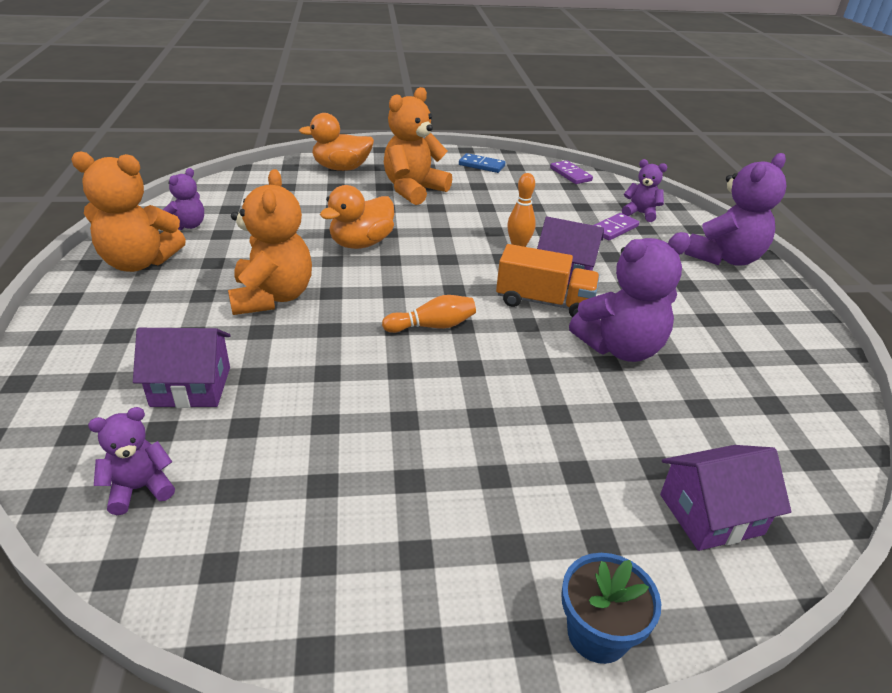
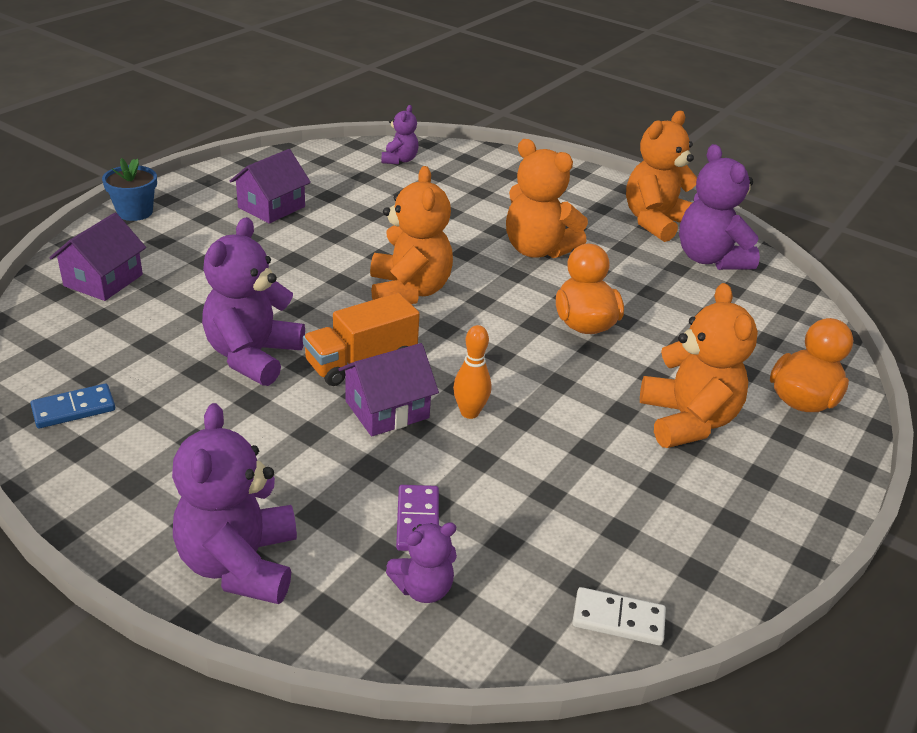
camera: 130 degrees right, 0 degrees up
purple house [133,328,231,408] -> purple house moved to [230,149,311,224]
purple teddy bear [163,168,204,230] -> purple teddy bear [679,144,760,270], size x1.85
orange bowling pin [382,295,476,333] -> orange teddy bear [370,166,453,304]
blue domino [459,153,505,173] -> blue domino moved to [30,384,115,428]
purple domino [550,160,593,184] -> white domino [572,587,666,646]

